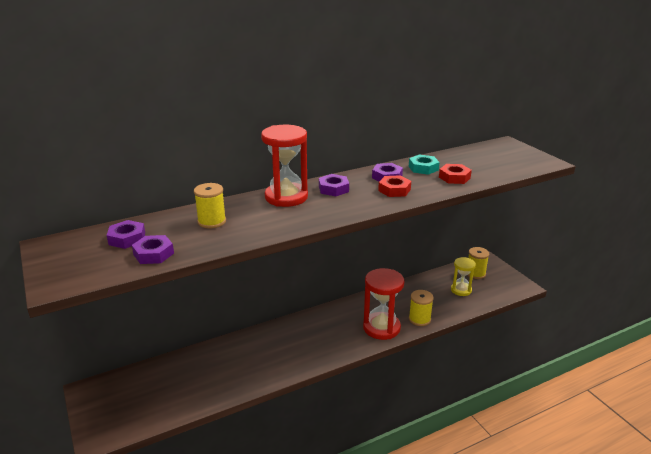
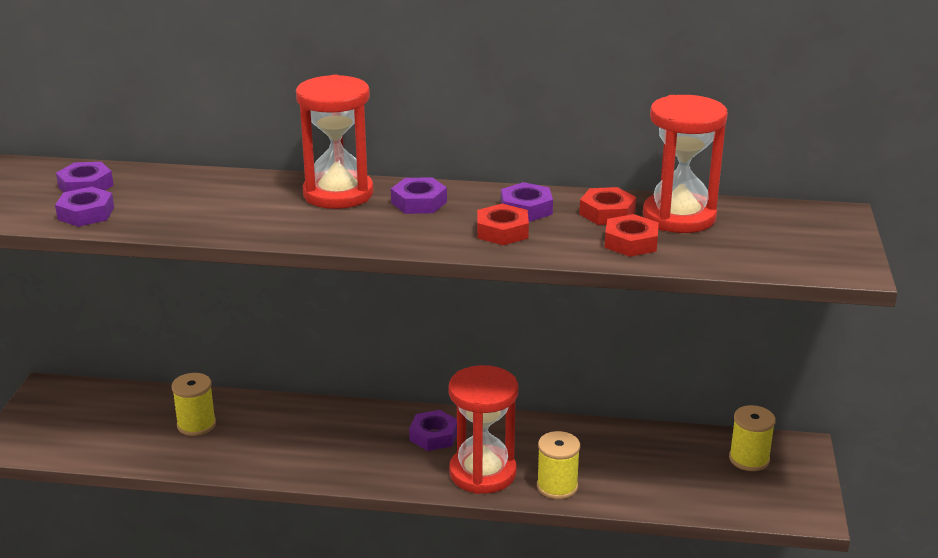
camera: 35 degrees right, 0 degrees up
yellow spool [194,183,226,228] -> yellow spool moved to [171,373,216,436]
turquoise nut [409,154,439,175] -> red nut [579,187,636,225]
yellow hourglass [451,257,476,296] -> none
none -> purple nut [409,410,457,451]
none -> red hourglass [643,95,728,233]

